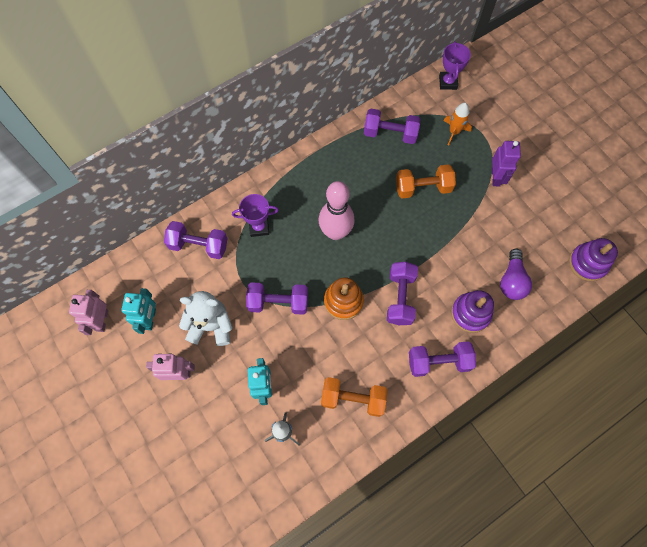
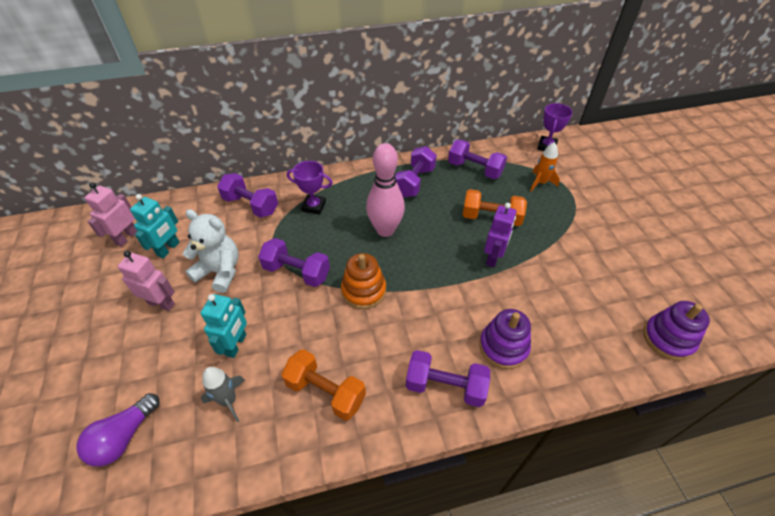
camera: 20 degrees right, 20 degrees down
purple dumbbell [387,262,418,325] -> purple dumbbell moved to [395,146,437,197]
purple robot [492,141,521,187] -> purple robot moved to [484,203,516,267]
purple light bulb [500,249,532,300] -> purple light bulb moved to [76,393,160,467]

